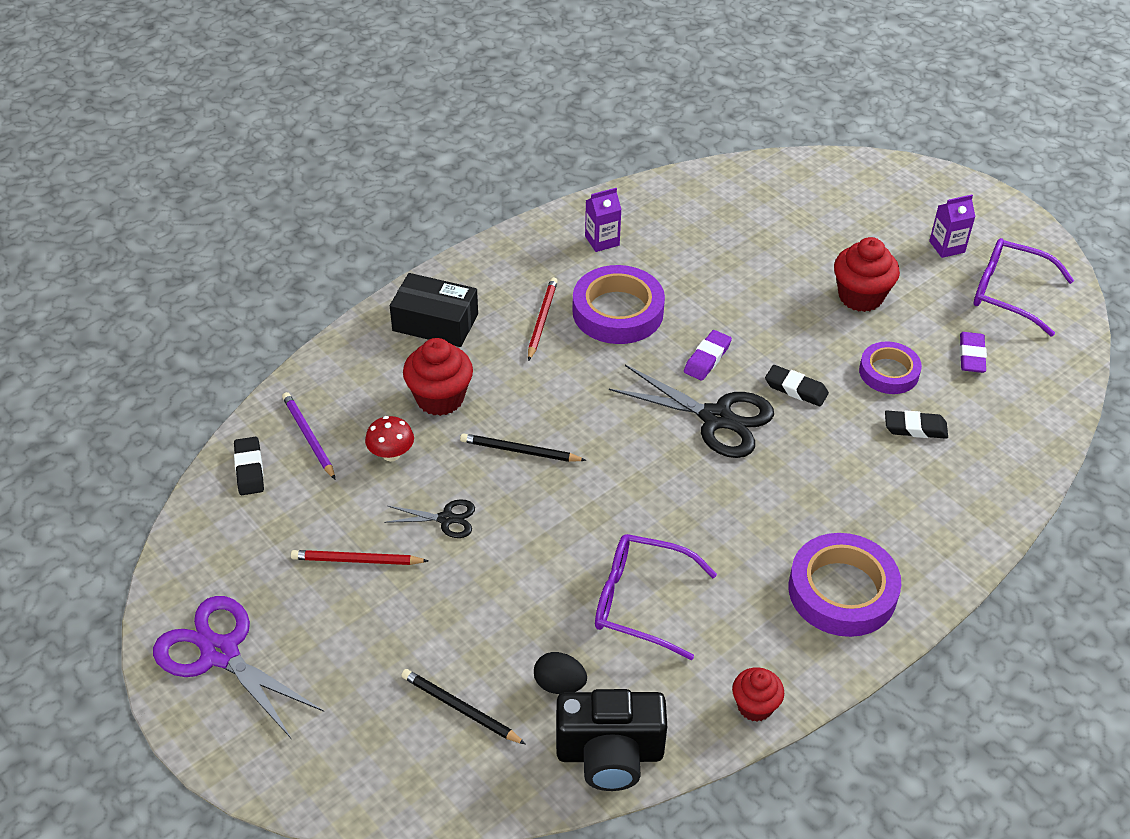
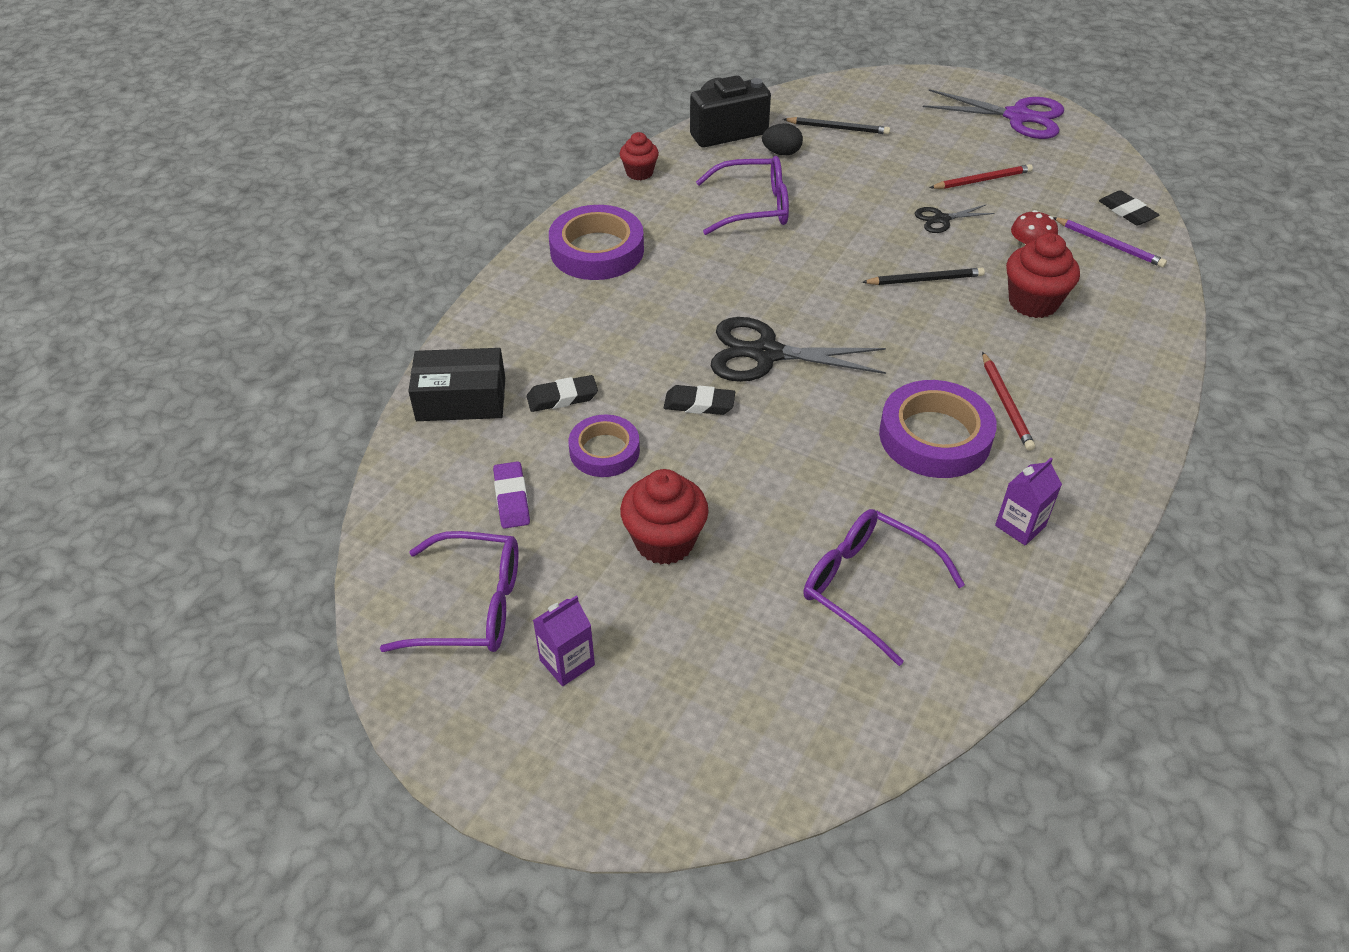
camera: 160 degrees right, 0 degrees up
black box [390,273,478,347] -> black box moved to [408,348,505,421]
purple eraser [684,330,732,381] -> none
none -> purple glasses [804,509,965,666]

